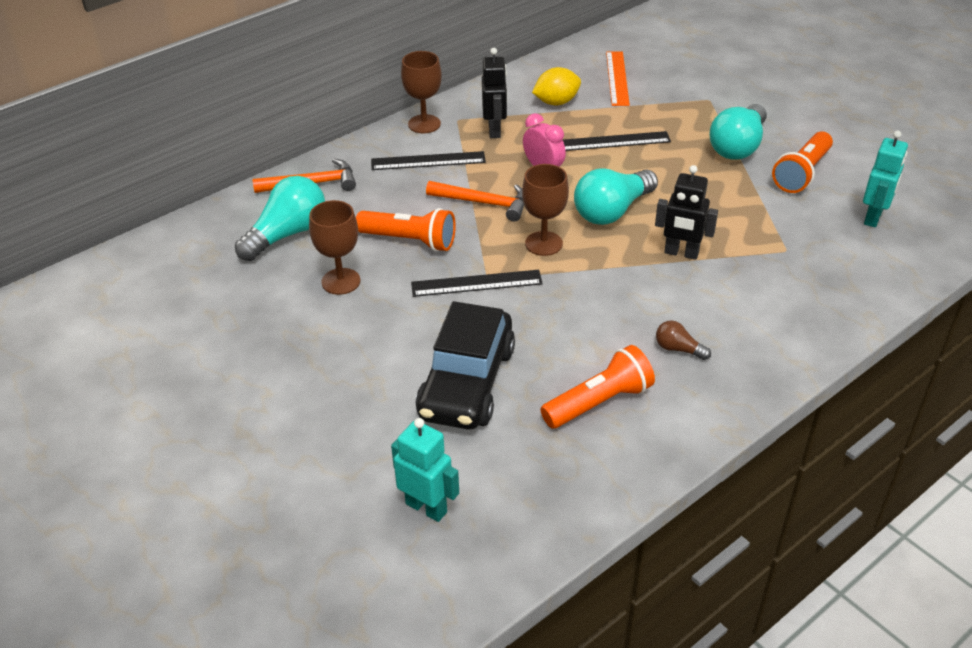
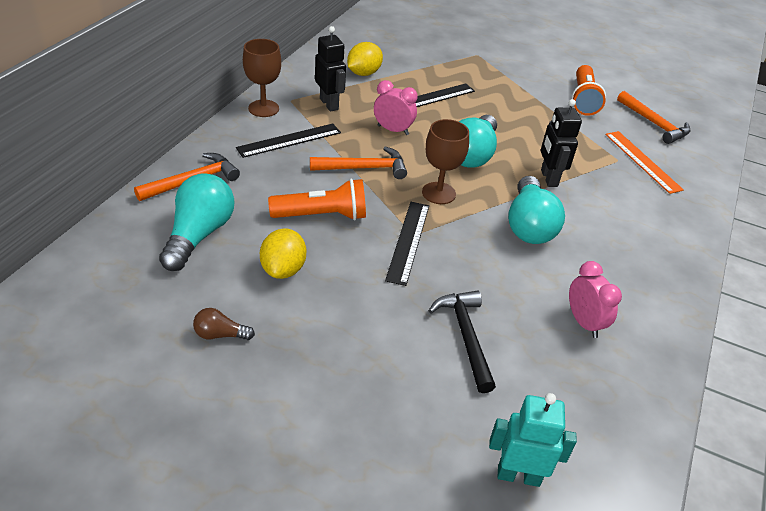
camera: 30 degrees left, 0 degrees up
brown goblet [309,200,360,295] -> yellow lemon [260,228,306,279]
black ruler [411,270,543,297] -> black ruler turned 45 degrees counterclockwise [385,202,429,286]
black car [416,301,515,430] -> black hammer [429,291,496,393]
orange flashlight [540,345,655,428] -> pink clock [569,261,622,338]
orange ruler [606,51,630,106] -> orange ruler moved to [605,131,684,194]
black robot [655,165,718,260] -> black robot turned 90 degrees clockwise [541,99,582,187]
brown light bulb [656,320,711,360] -> brown light bulb moved to [193,308,255,340]
turquoise light bulb [710,104,767,160] -> turquoise light bulb moved to [508,176,565,244]
turquoise robot [863,131,908,227] -> orange hammer [617,91,690,144]

